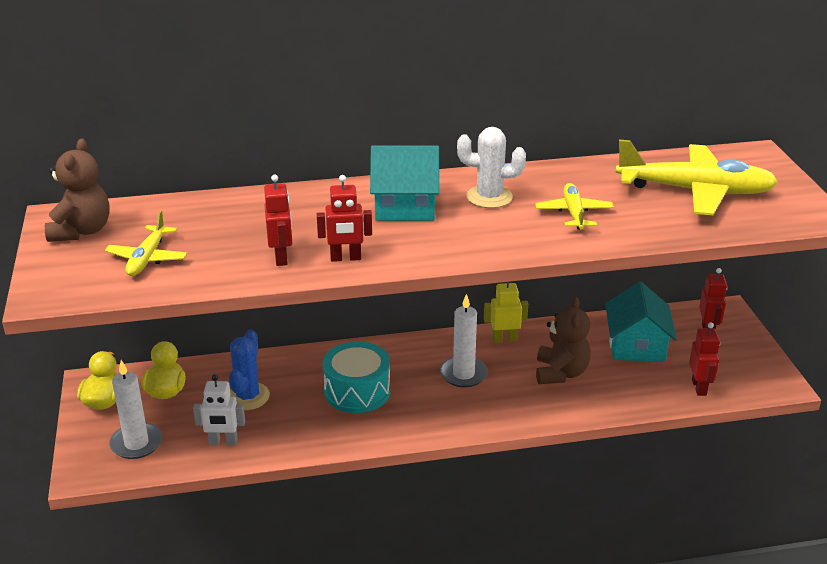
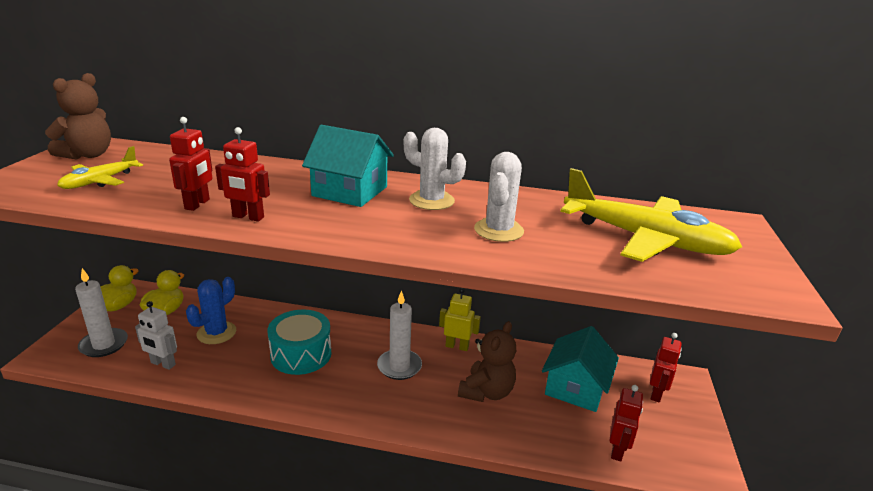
camera: 20 degrees right, 5 degrees down
yellow plane [535,183,614,230] -> white cactus [474,152,524,242]

